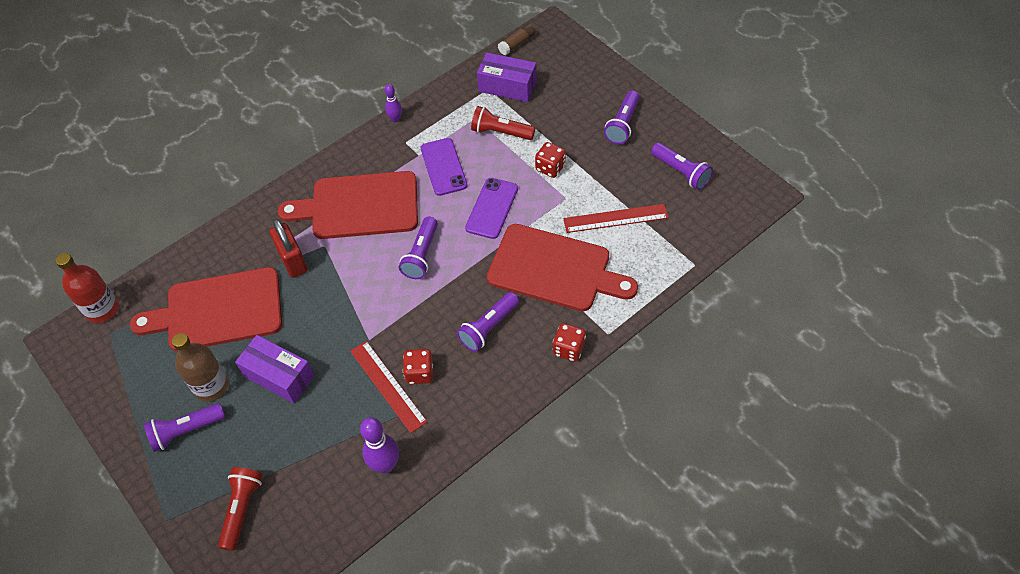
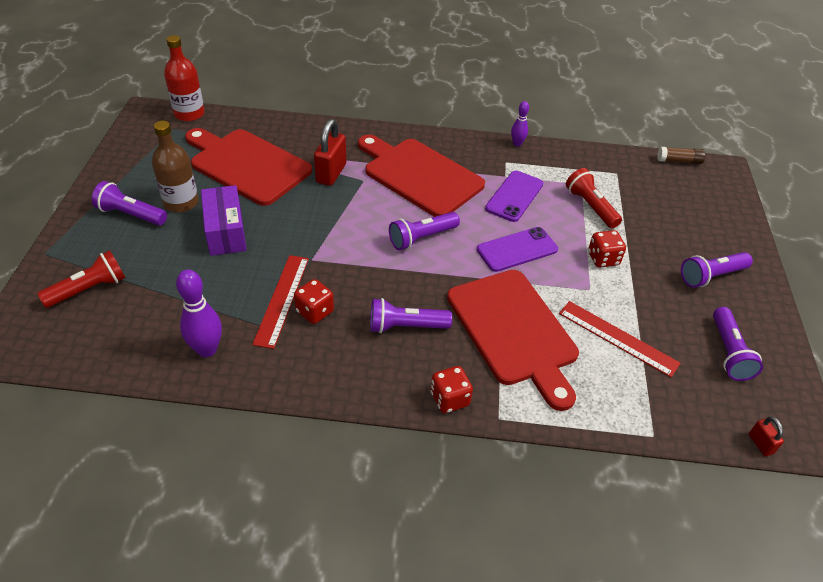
camera: 40 degrees right, 10 degrees down
purple box [477,52,537,102] -> none
none -> red padlock [749,416,784,456]

